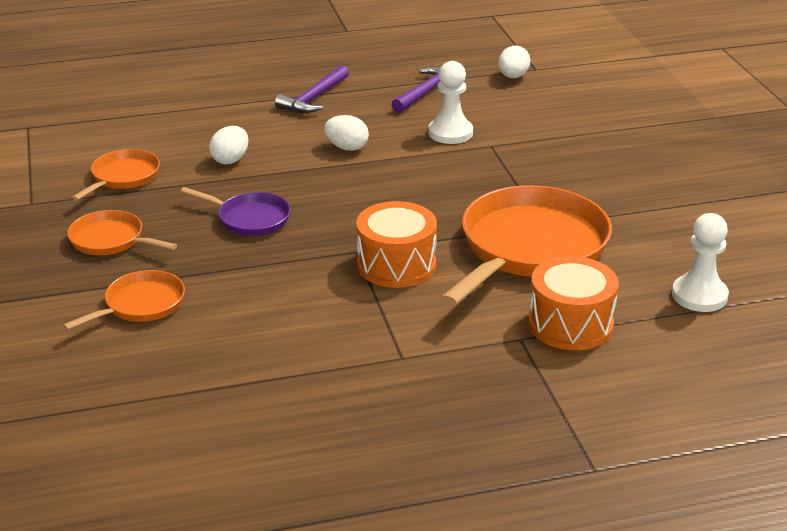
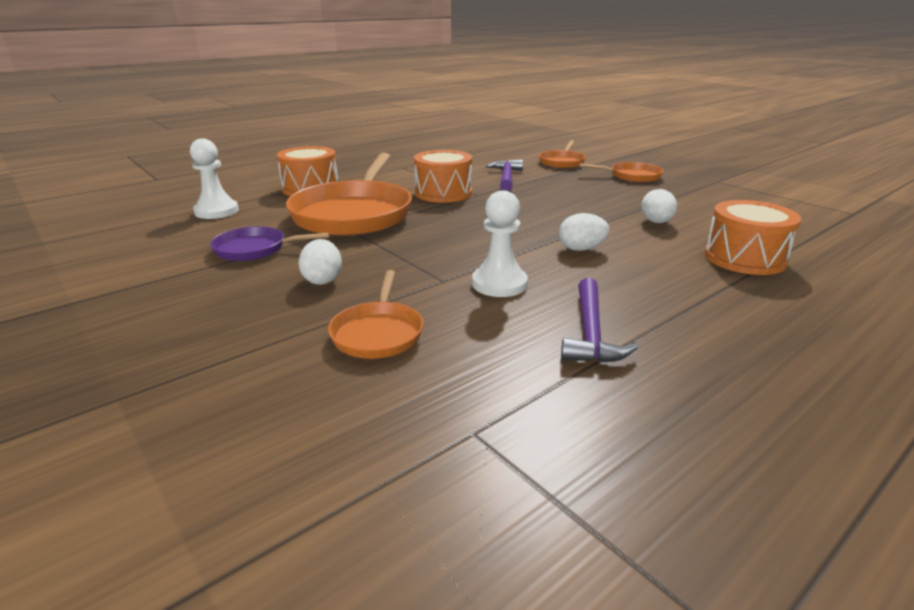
camera: 155 degrees right, 5 degrees down
orange pan [72,149,160,201] -> orange pan moved to [328,270,423,359]
purple pan [181,187,291,236] -> purple pan moved to [210,226,330,261]
purple hammer [275,65,349,113] -> purple hammer moved to [486,159,523,191]
white egg [498,46,530,78] -> white egg moved to [298,239,342,285]
none -> orange drum [704,200,802,275]

